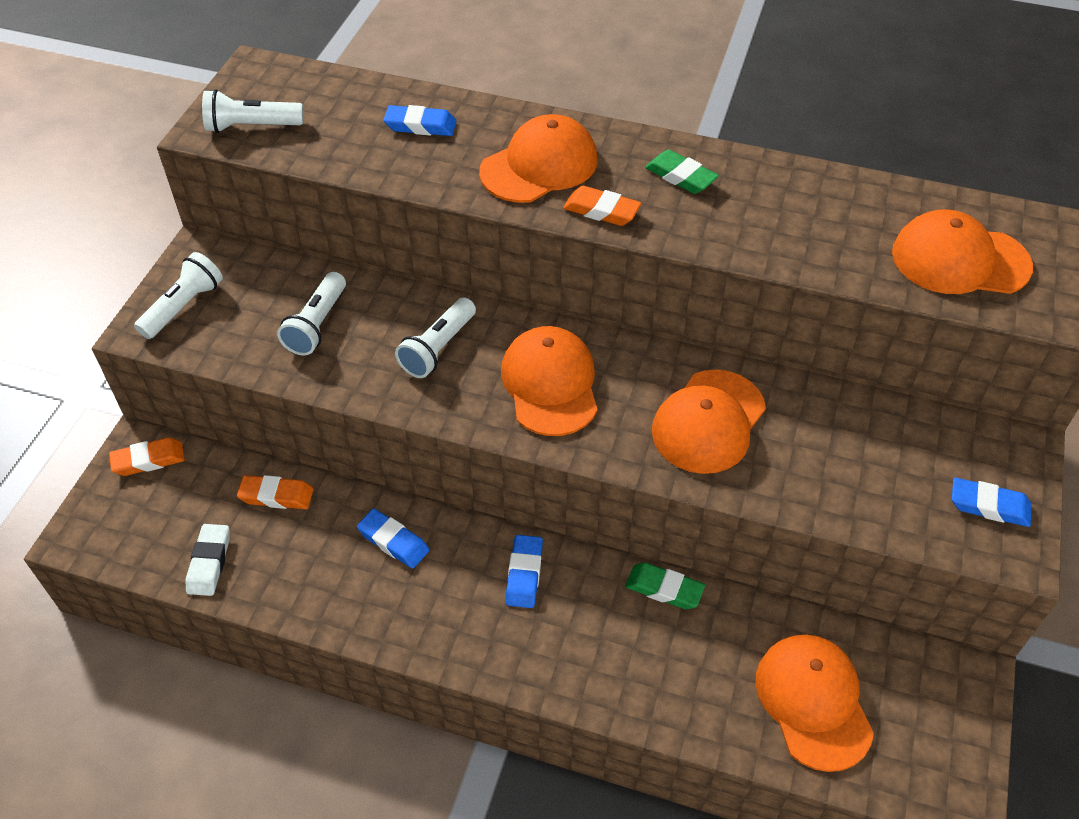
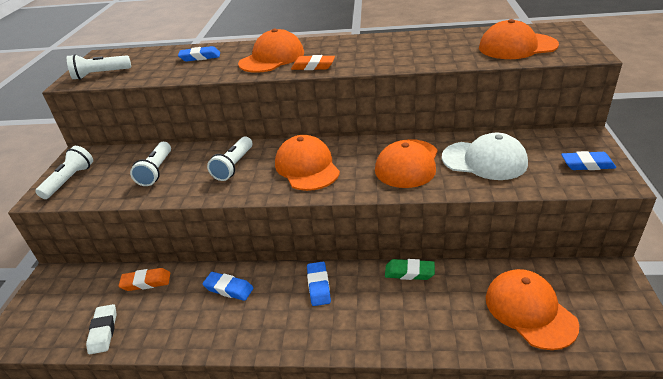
camera: 10 degrees left, 15 degrees down
orange eraser [109,437,185,476] -> none
green eraser [645,150,719,194] -> none
none -> white cap [442,133,528,180]

